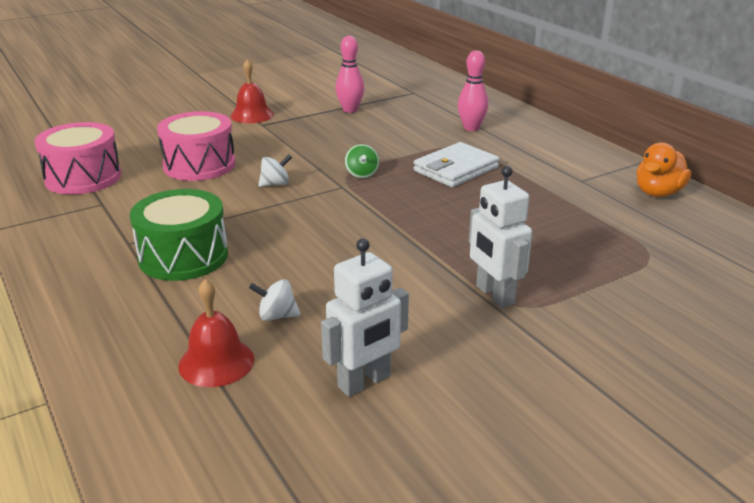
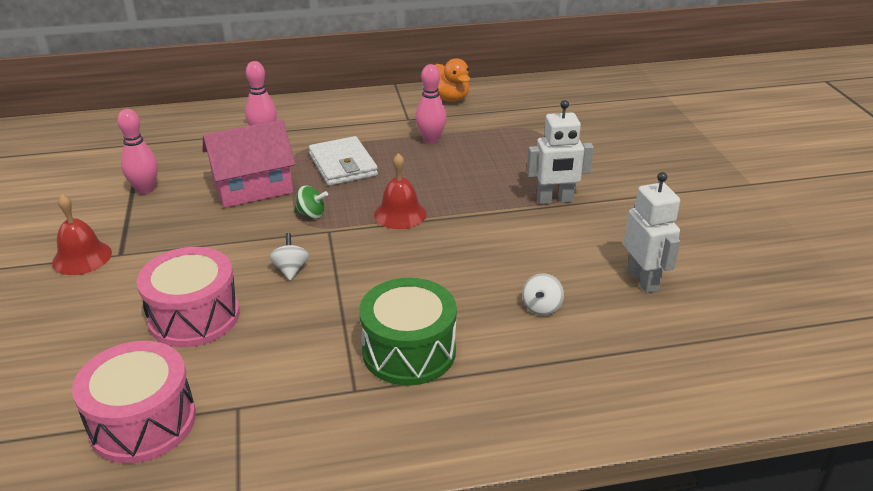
camera: 70 degrees left, 5 degrees up
red bell [178,279,254,387] -> red bell moved to [374,153,427,229]
none -> pink house [203,119,295,208]
none -> pink bowling pin [415,64,447,144]

